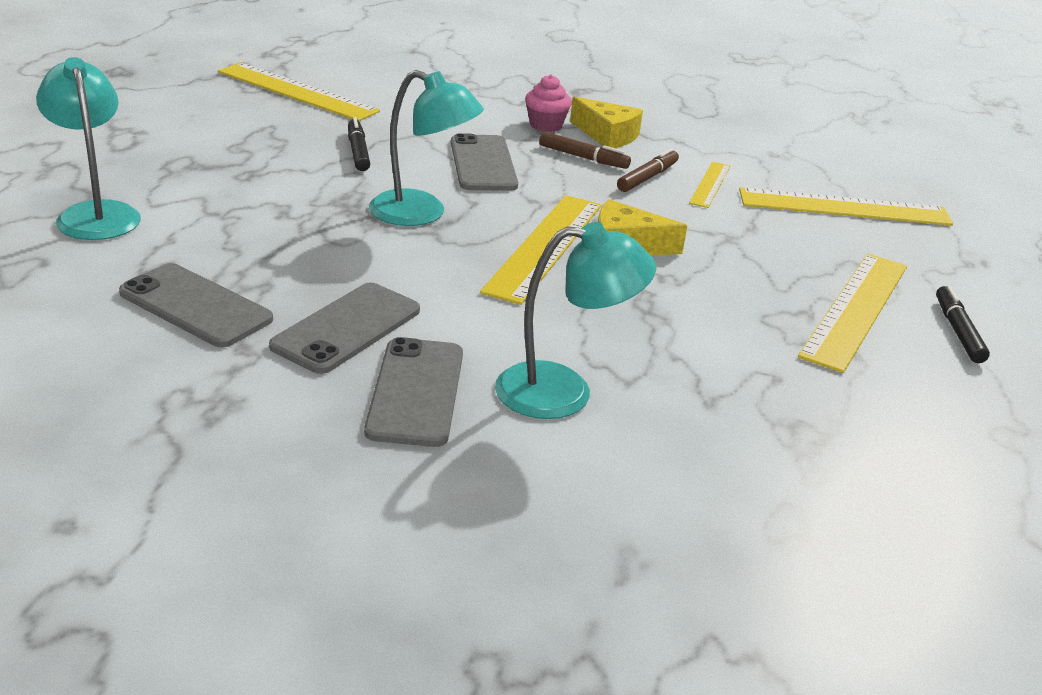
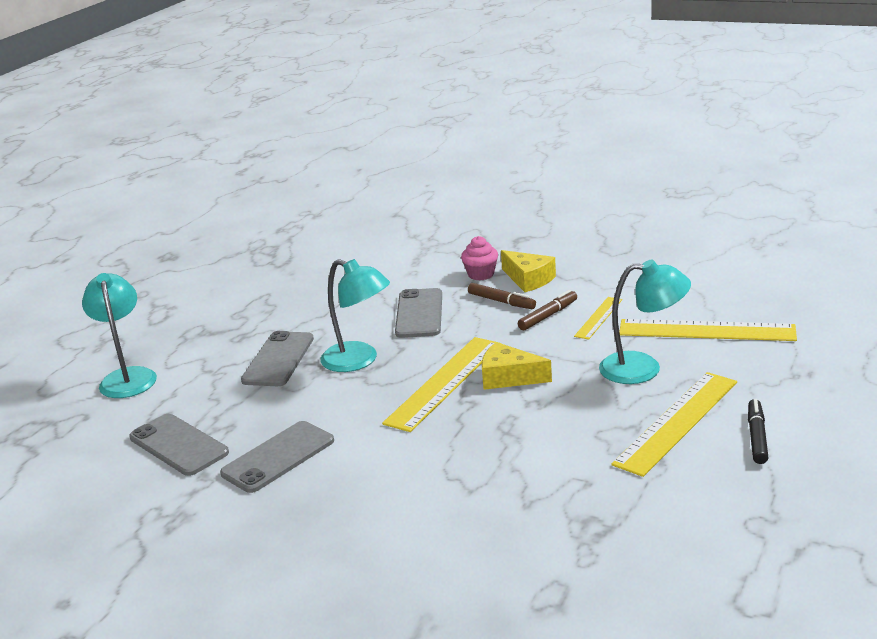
camera: 15 degrees right, 5 degrees down
yellow ruler [218,62,380,121] -> none
black marker [348,117,370,171] -> none
grey phone [364,337,463,447] -> grey phone moved to [241,331,314,386]
turquoise lamp [495,222,656,419] -> turquoise lamp moved to [599,260,691,384]

